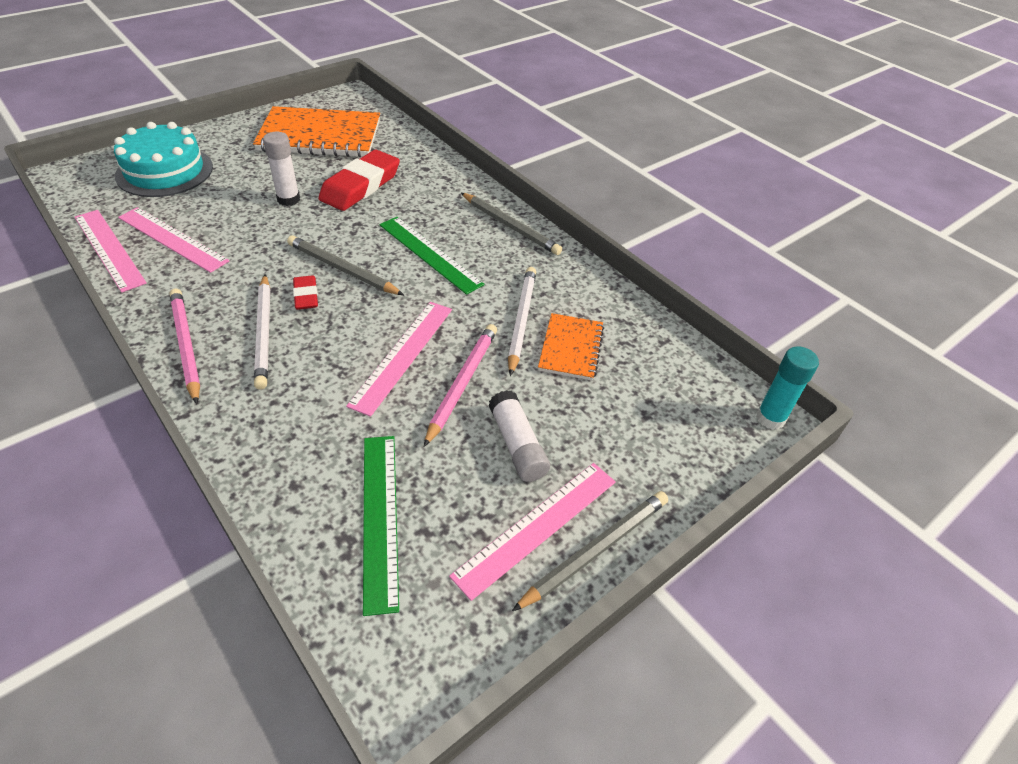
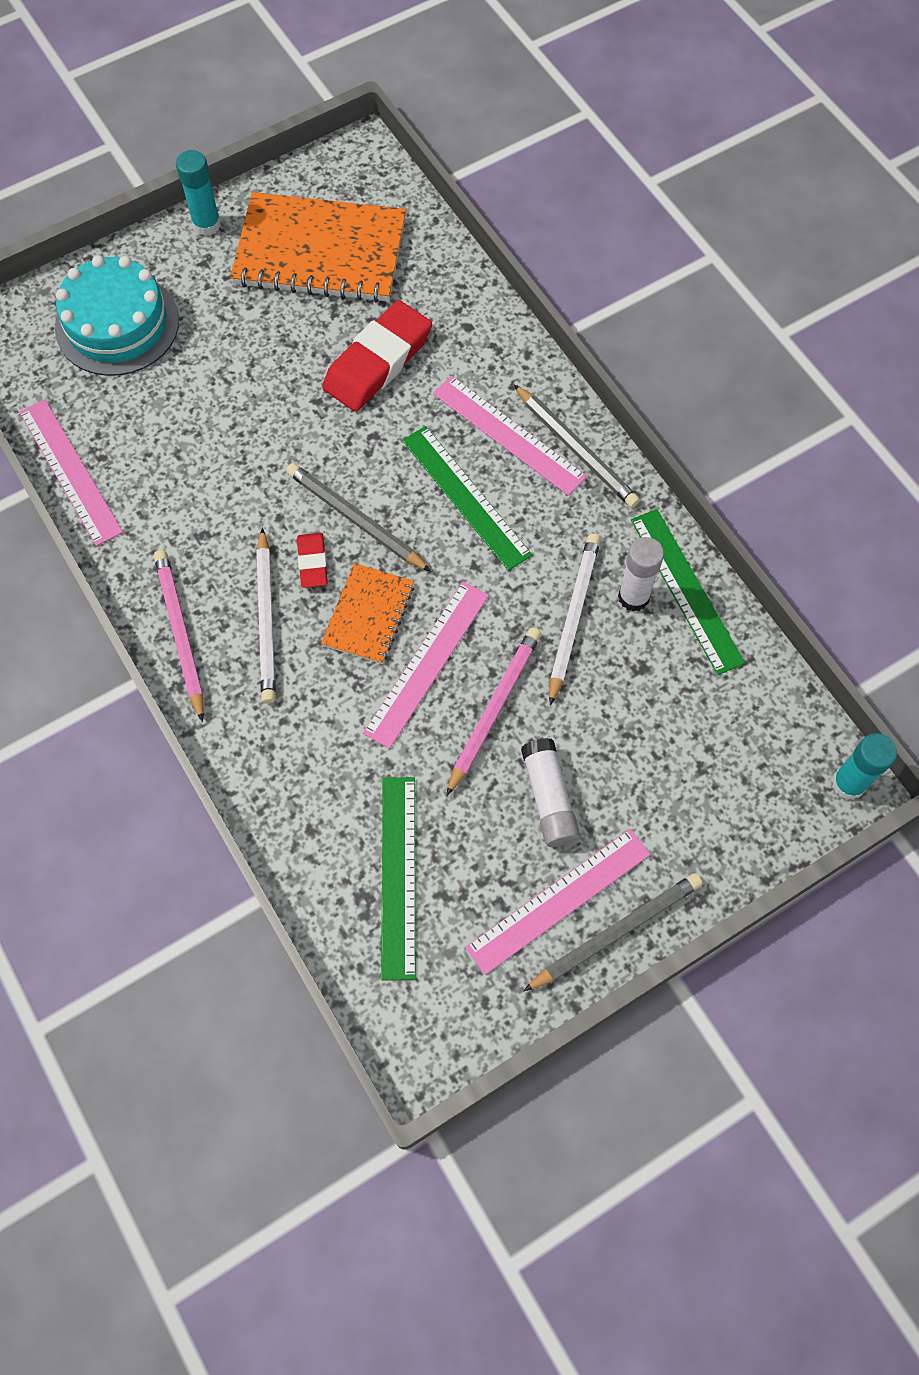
camera: 10 degrees right, 20 degrees up
pink ruler [118,207,229,273] -> pink ruler moved to [433,376,587,496]
white glue stick [263,132,300,206] -> white glue stick moved to [618,537,664,612]
orange notebook [538,313,604,381] -> orange notebook moved to [321,563,414,664]
none -> turquoise glue stick [176,150,221,236]
none -> green ruler [631,509,745,675]

